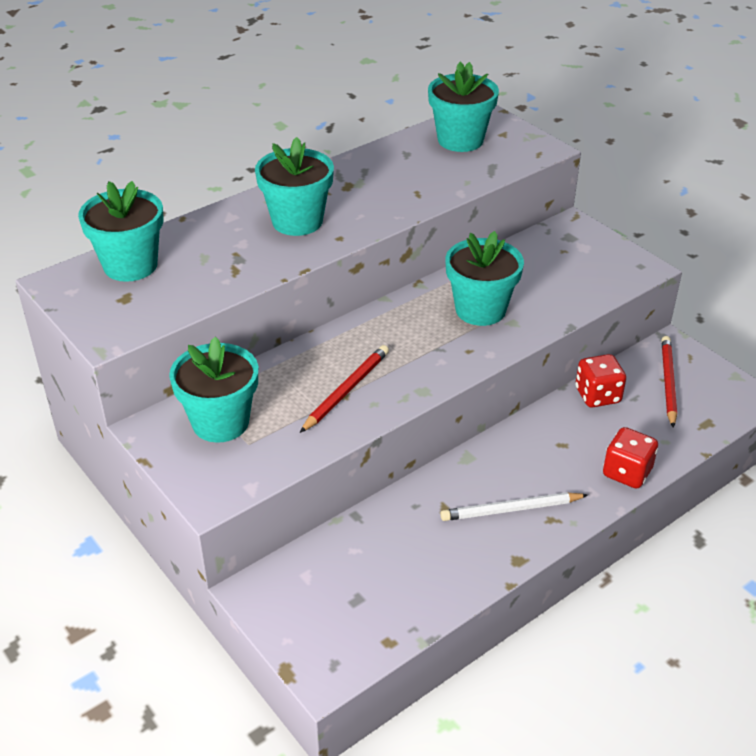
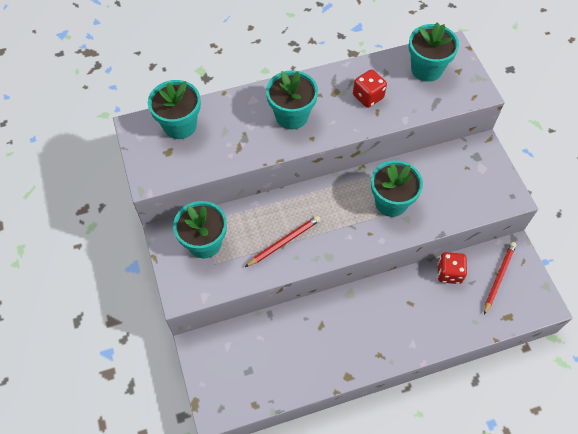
camera: 20 degrees right, 20 degrees up
white pencil [440,492,588,521] -> none
red dice [603,427,658,489] -> red dice moved to [353,69,387,108]

